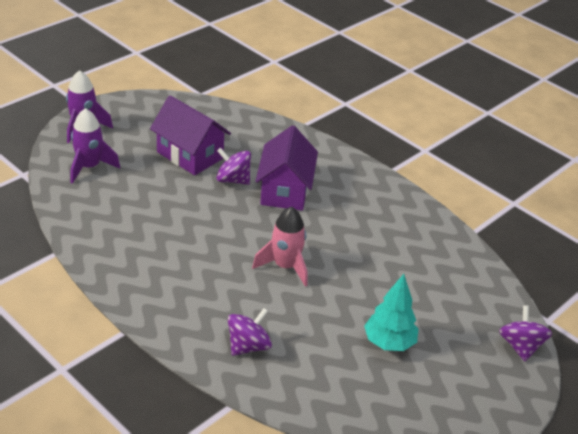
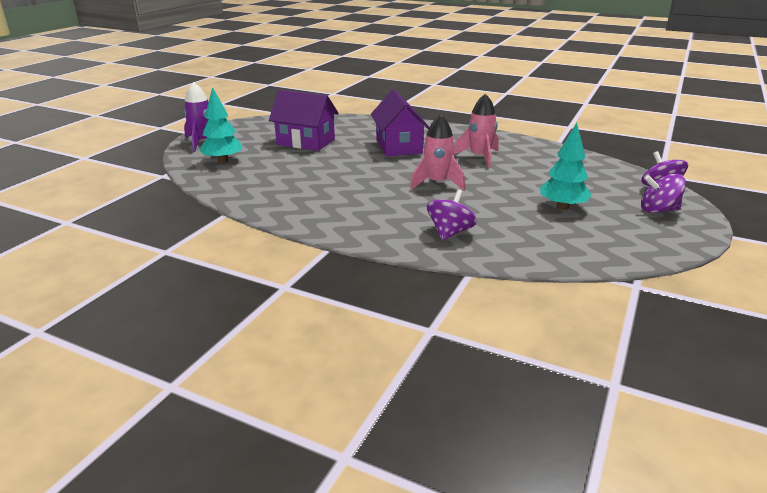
camera: 15 degrees left, 10 degrees down
purple rocket [70,108,120,184] -> turquoise tree [199,87,242,163]
purple spinning top [216,148,251,185] -> purple spinning top moved to [641,173,686,213]
none -> pink rocket [454,94,499,168]

